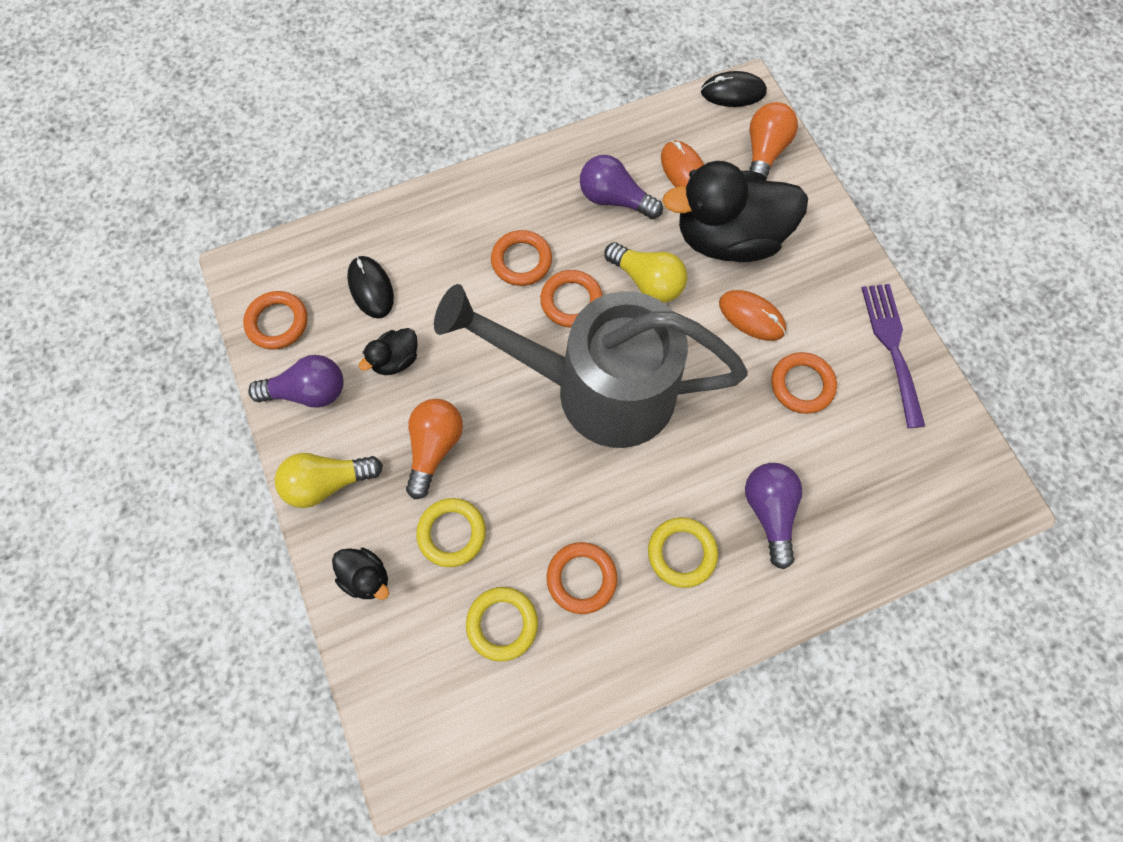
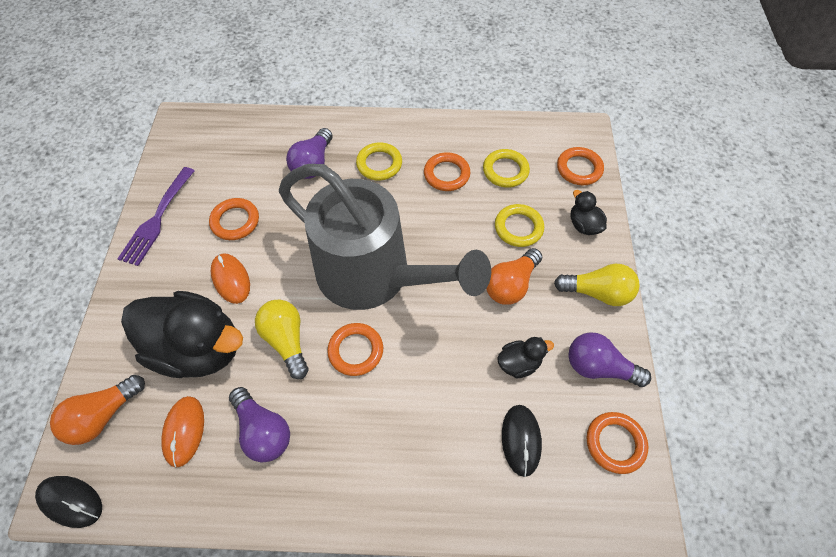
camera: 155 degrees left, 10 degrees down
orange ring [491,230,552,286] -> orange ring moved to [557,147,604,185]

